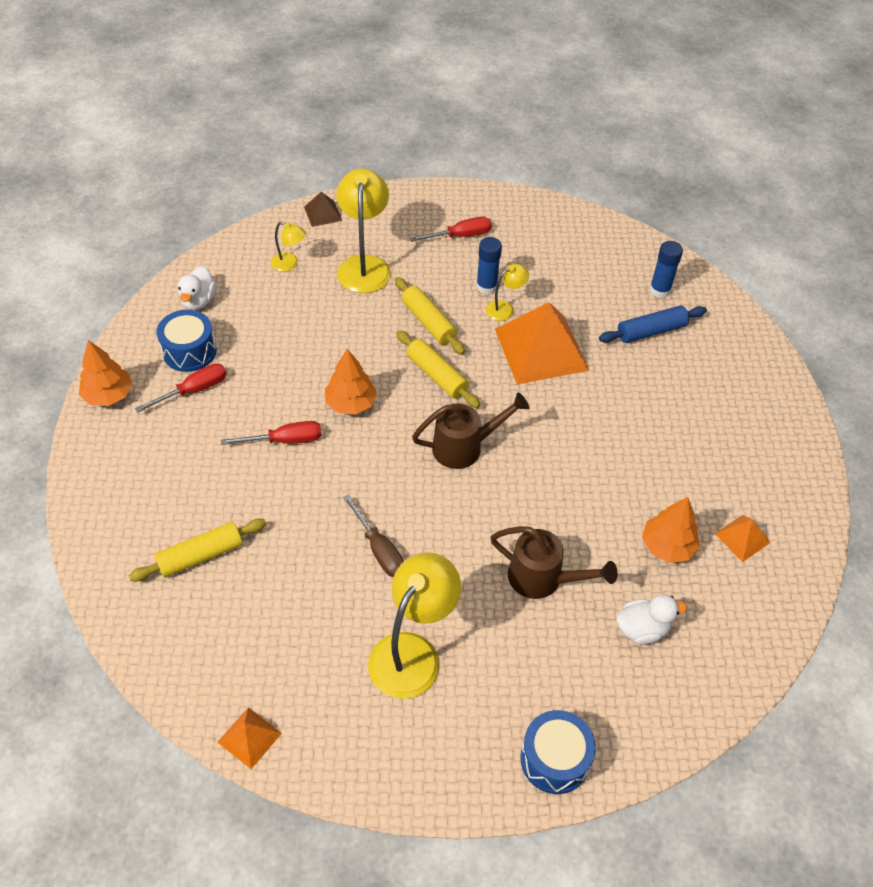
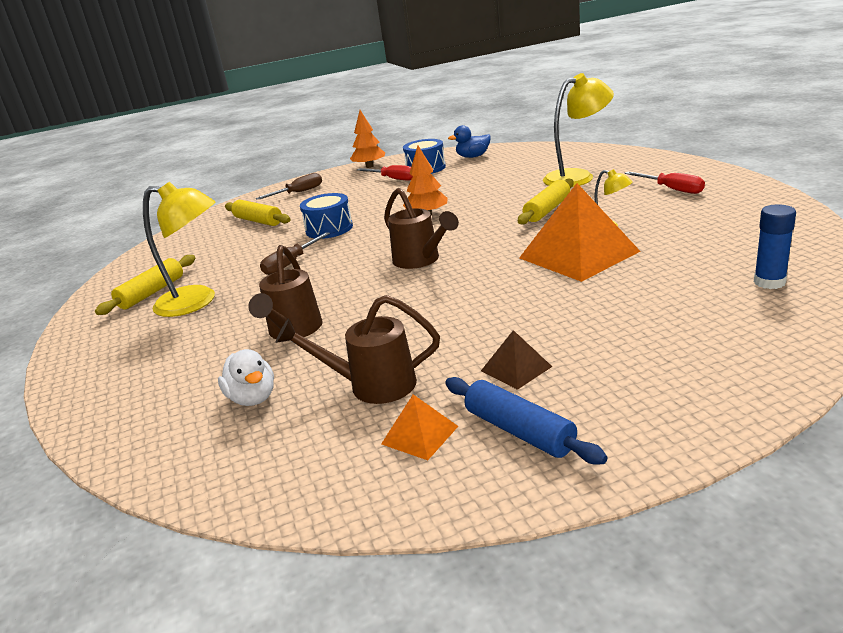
camera: 75 degrees right, 25 degrees down
white duck [178,266,217,310] -> blue duck [448,125,491,158]
orange pyramid [217,707,282,769] -> none
red screwdriver [221,421,321,445] -> none
yellow lamp [271,222,306,272] -> none
brown pyramid [304,192,342,227] -> brown pyramid moved to [481,330,552,390]
yellow rolling pin [396,330,480,408] -> yellow rolling pin moved to [95,255,195,315]
blue glue stick [476,237,502,294] -> none
blue drum [520,710,596,794] -> blue drum moved to [300,193,353,239]
blue rolling pin [599,305,707,343] -> blue rolling pin moved to [445,377,607,465]
orange tree [642,497,700,563] -> brown watering can [276,295,440,404]
none -> brown screwdriver [256,173,322,200]

